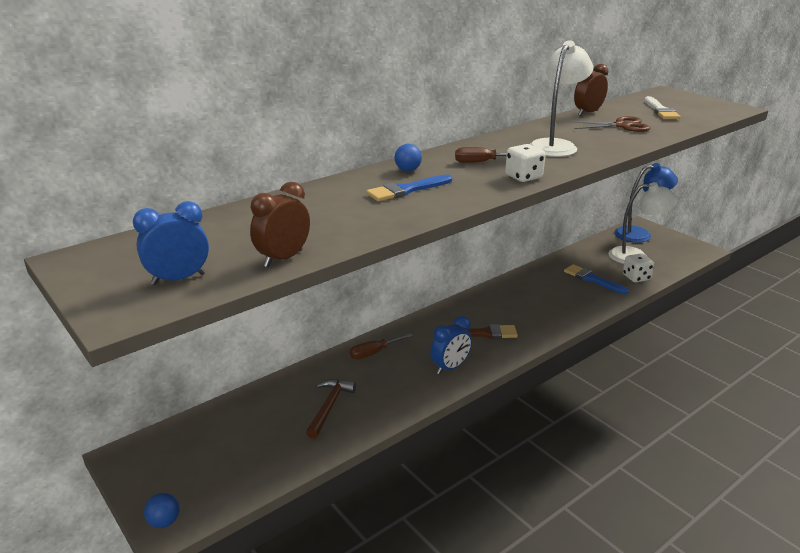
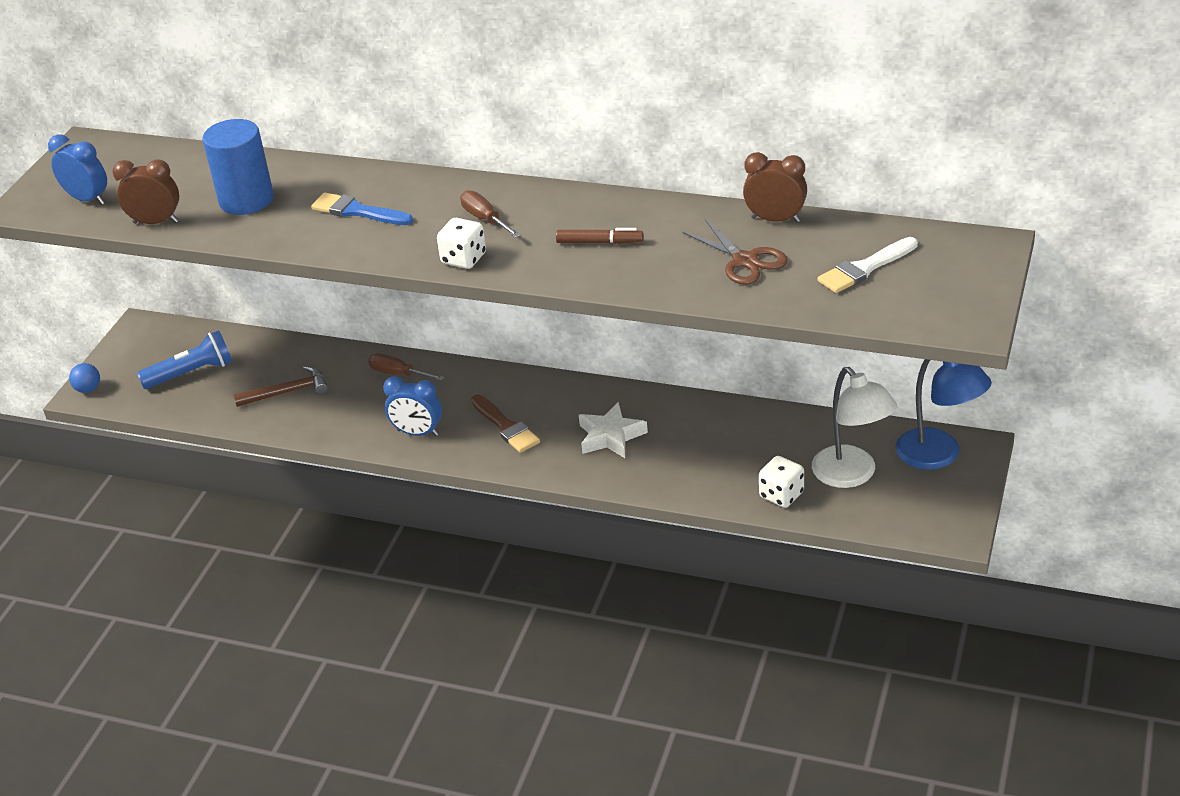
camera: 60 degrees right, 10 degrees up
blue ball [395,144,422,171] -> none
white lamp [530,40,593,157] -> brown marker [556,228,644,244]
blue brush [564,264,629,294] -> none
none -> blue flashlight [137,330,232,389]
none -> blue cylinder [202,119,274,215]
none -> white star [579,402,648,458]

